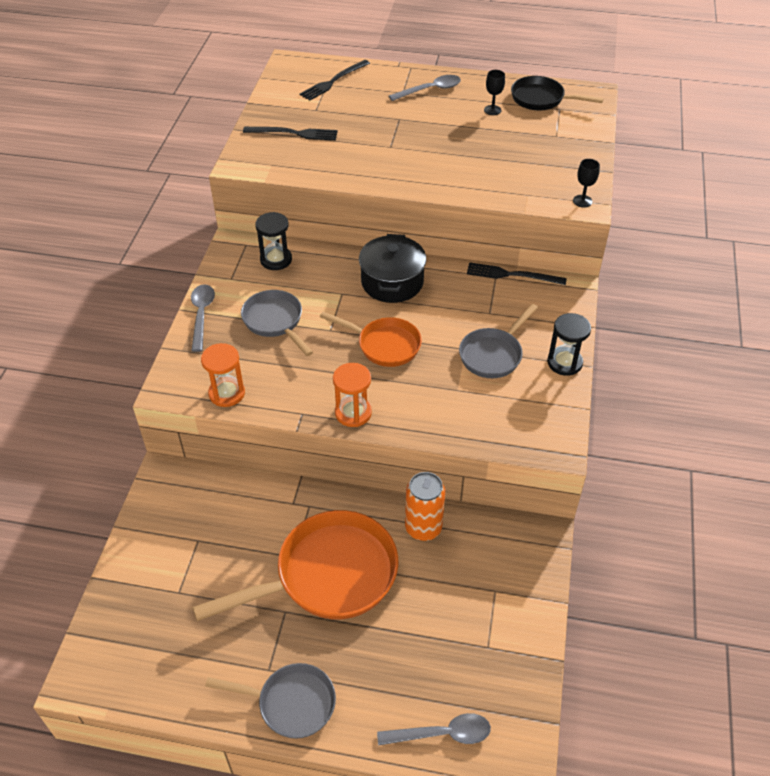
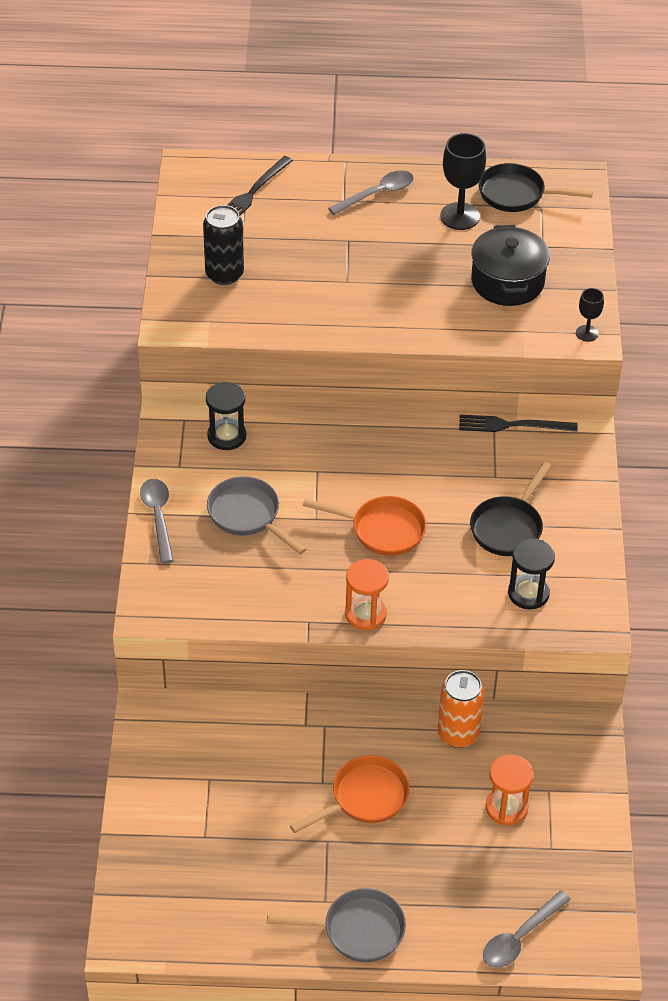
camera: 10 degrees left, 0 degrees up
orange pan [192,510,398,621] -> orange pan [290,755,410,833], size x0.58
orange hourglass [201,343,245,407] -> orange hourglass moved to [485,755,533,826]
black fork [243,127,338,140] -> black can [203,205,244,285]
black pot [359,234,426,303] -> black pot moved to [471,225,550,306]
grey spoon [377,713,491,746] -> grey spoon turned 150 degrees clockwise [483,891,571,968]
grey pan [459,304,538,378] -> black pan [470,462,551,556]
black goblet [484,70,505,115] -> black goblet [440,133,486,230], size x1.83
black hourglass [547,313,591,376] -> black hourglass moved to [508,538,555,610]

